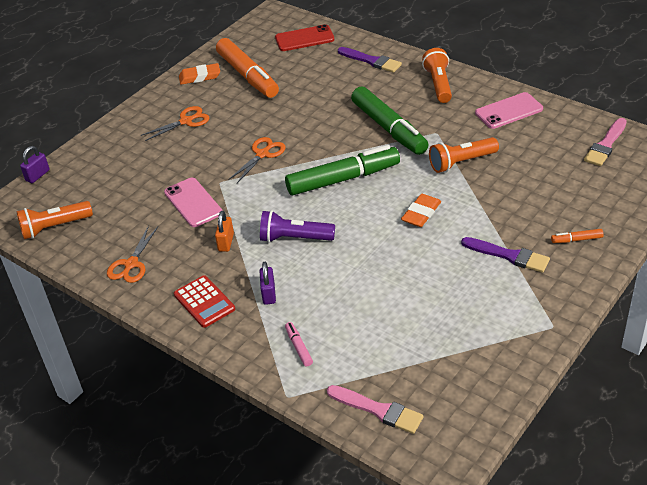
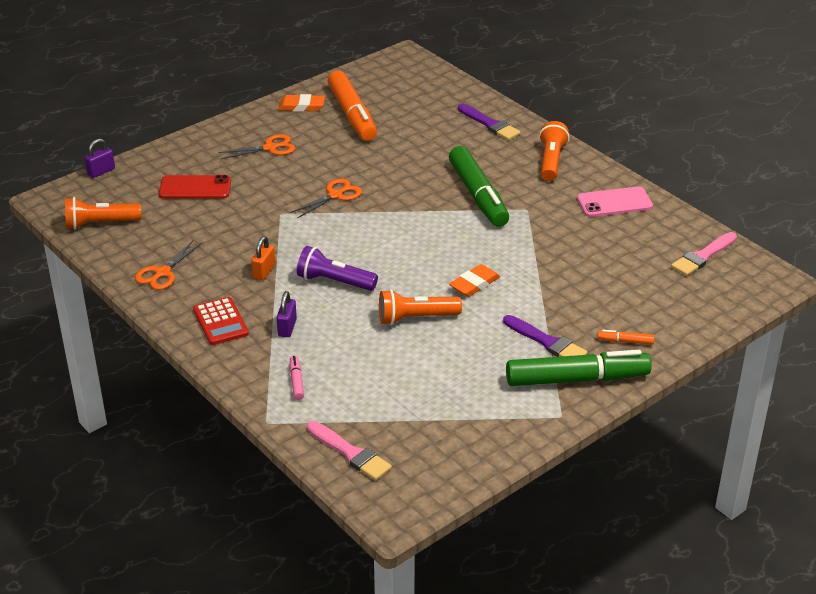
camera: 10 degrees right, 5 degrees down
pink phone [164,178,222,227] -> none
red phone [275,24,334,51] -> red phone moved to [159,175,231,199]
green marker [285,145,400,195] -> green marker moved to [506,350,652,386]
orange flashlight [429,137,499,173] -> orange flashlight moved to [379,289,462,325]

